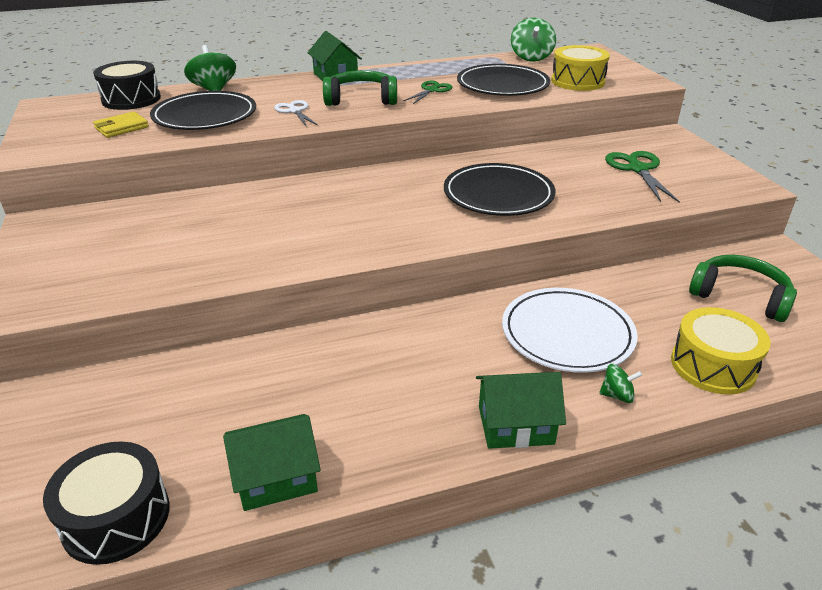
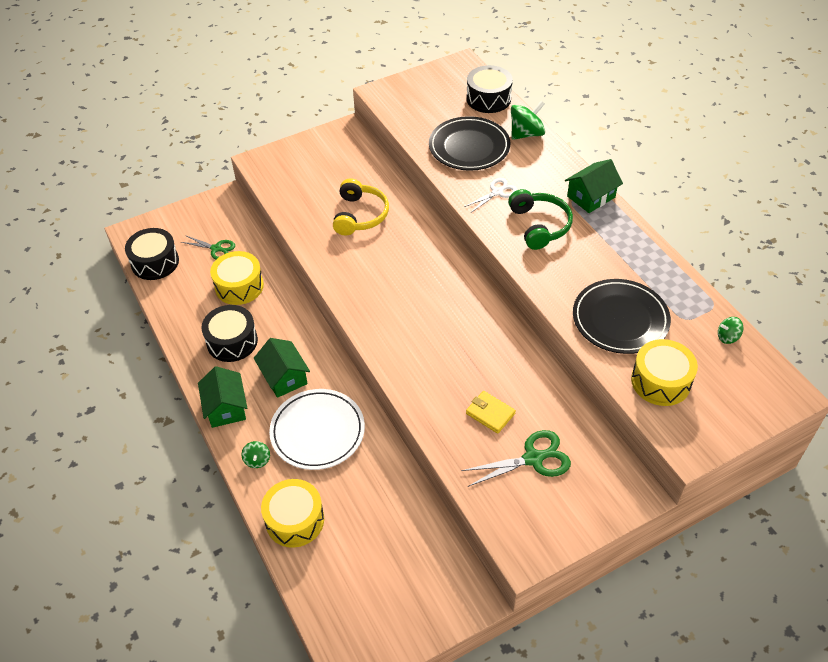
camera: 80 degrees right, 15 degrees up
yellow wallet [93,111,149,138] -> yellow wallet moved to [466,391,516,434]
green house [223,414,321,511] -> green house moved to [254,338,310,398]
green scissors [403,81,452,104] -> green scissors moved to [181,235,235,259]
black plate [444,163,555,216] -> none
green spinning top [511,18,556,62] -> green spinning top [718,317,744,344], size x0.54
green headphones [689,255,797,322] -> none
none -> black drum [201,305,258,362]
none -> yellow drum [210,251,264,305]
none -> yellow headphones [333,178,389,235]

